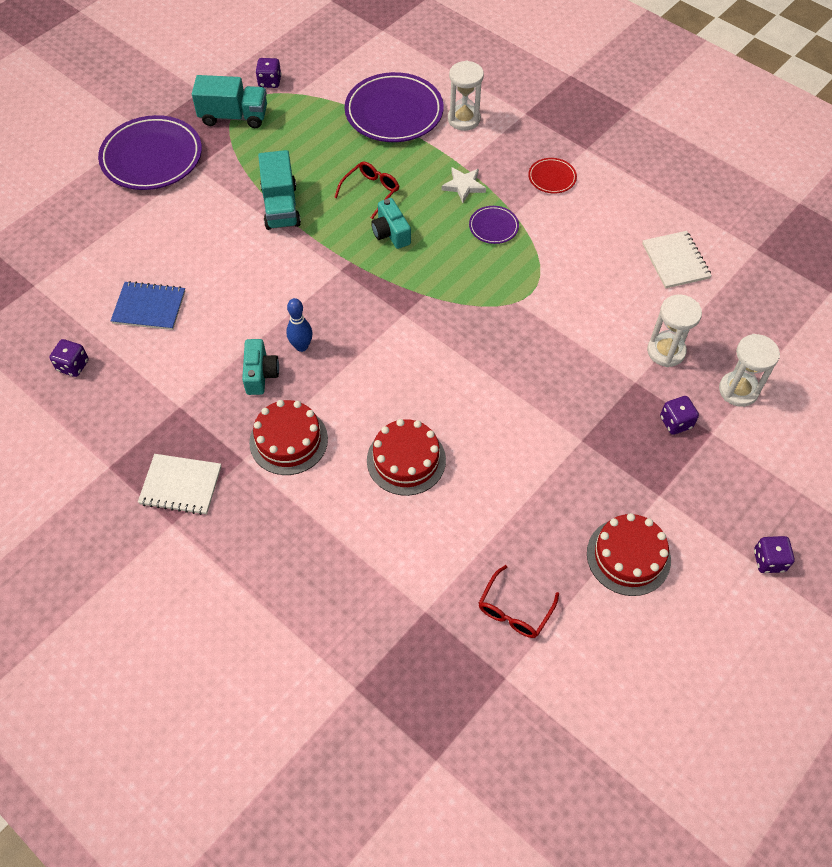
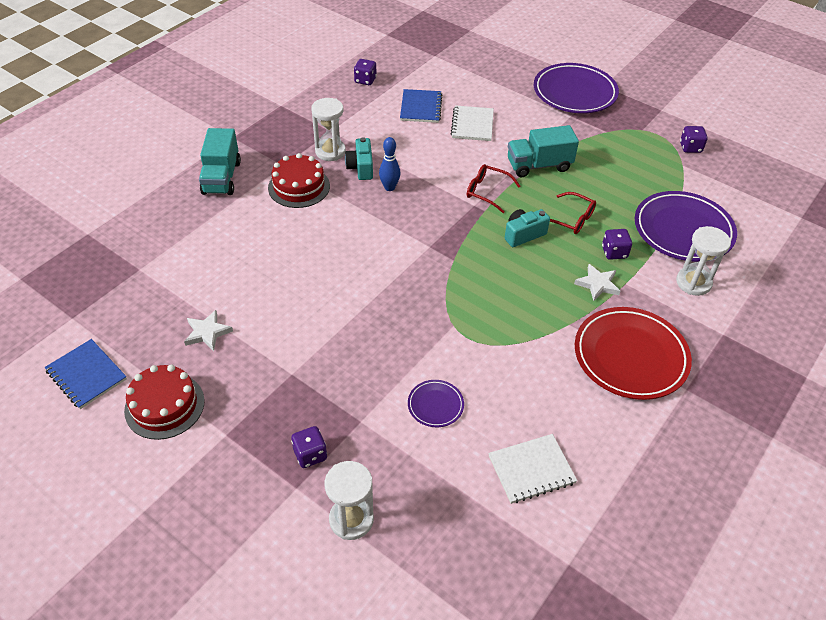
camera: 85 degrees right, 10 degrees down
white notebook [138,454,221,515] -> white notebook moved to [450,105,494,141]
turquoise truck [192,75,267,128] -> turquoise truck moved to [199,128,241,195]
turquoise camera [242,339,279,395] -> turquoise camera turned 90 degrees clockwise [345,137,373,180]
red cake [367,419,446,496] -> none
purple plate [469,206,519,244] -> purple plate moved to [408,380,464,427]
red glasses [479,565,559,638] -> red glasses moved to [467,164,520,213]
red plate [528,158,577,193] -> red plate [575,307,692,400], size x2.14
white hourglass [647,294,702,367] -> white hourglass moved to [311,98,346,161]
purple dice [754,536,794,573] -> purple dice moved to [602,229,632,260]
none -> blue notebook [45,339,127,409]
none -> white star [184,310,233,351]

